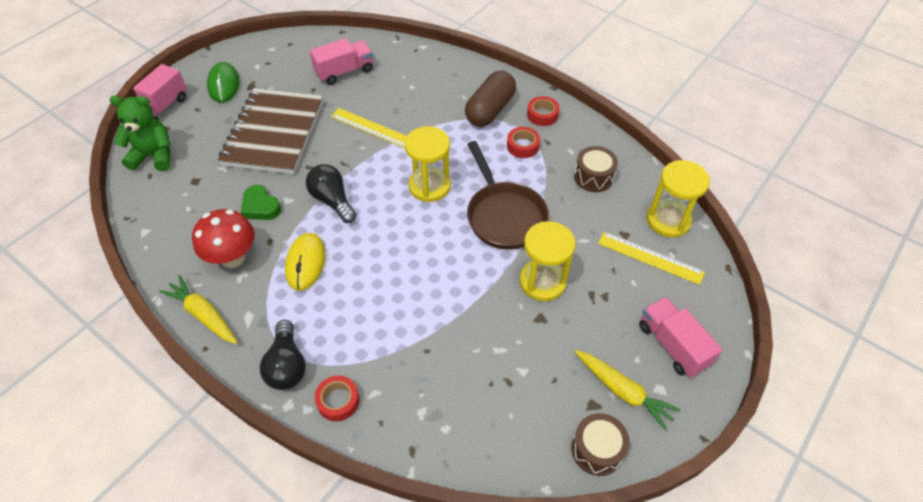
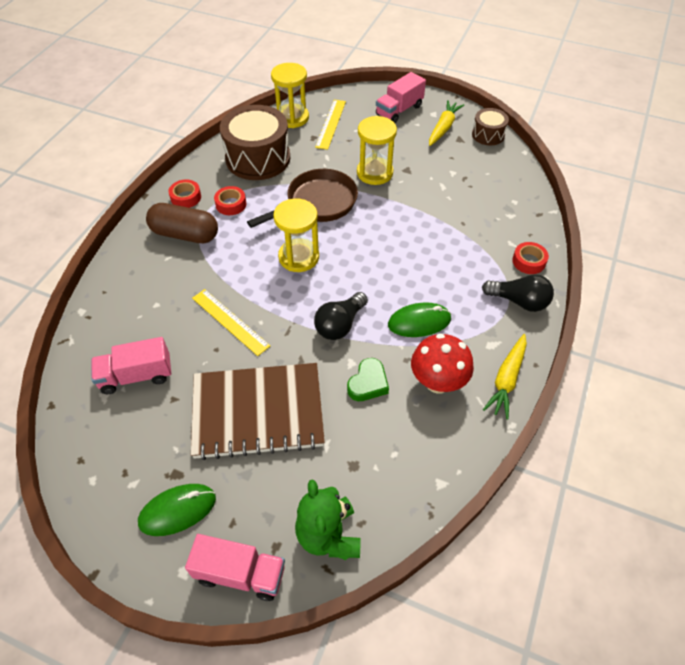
camera: 105 degrees left, 0 degrees up
black light bulb [260,320,306,390] -> black light bulb turned 45 degrees clockwise [482,274,554,312]
yellow mouse [285,233,326,291] -> green mouse [388,303,452,337]
pink truck [310,38,373,85] -> pink truck turned 60 degrees counterclockwise [91,337,171,394]
yellow ruler [330,108,407,148] -> yellow ruler turned 60 degrees counterclockwise [192,289,270,356]
brown drum [574,146,618,192] -> brown drum [220,105,290,180], size x1.92

